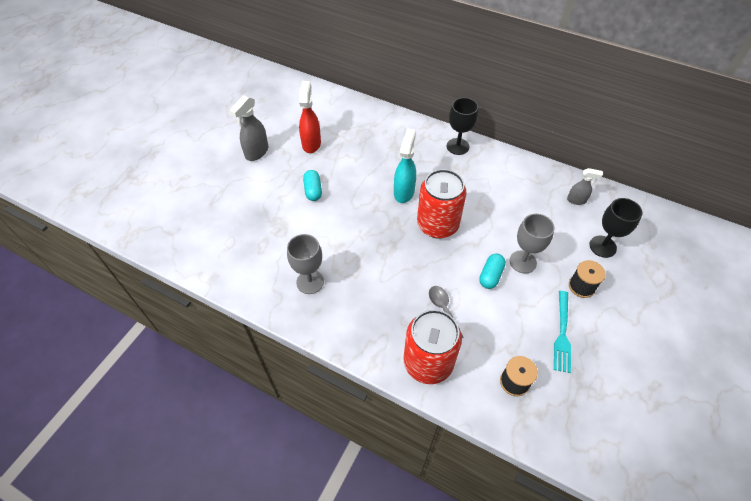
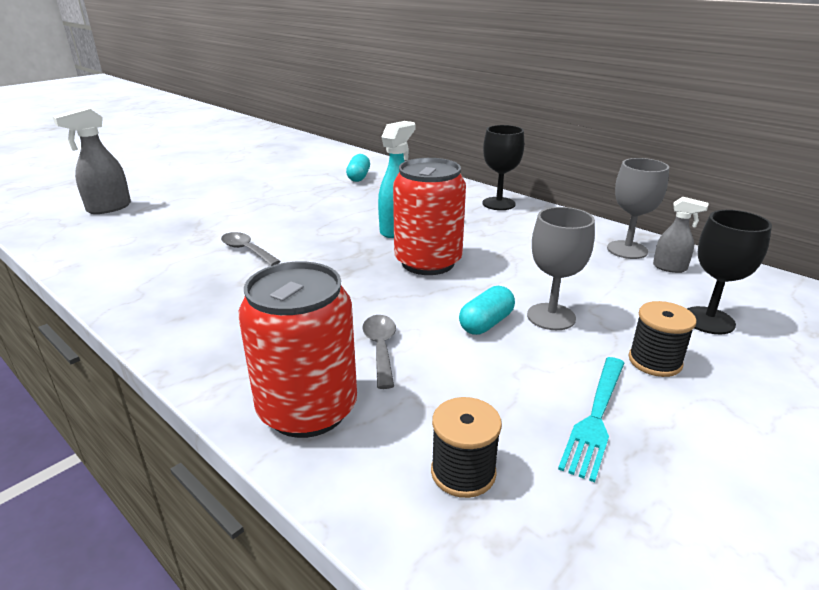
camera: 15 degrees right, 25 degrees down
grey spray bottle [229,95,268,161] -> grey spray bottle moved to [53,107,131,214]
grey goblet [287,234,324,294] -> grey goblet moved to [607,158,669,259]
red spray bottle [299,81,321,153] -> none
turquoise capsule [303,170,322,201] -> turquoise capsule moved to [346,154,370,182]
none -> grey spoon [221,232,281,266]

